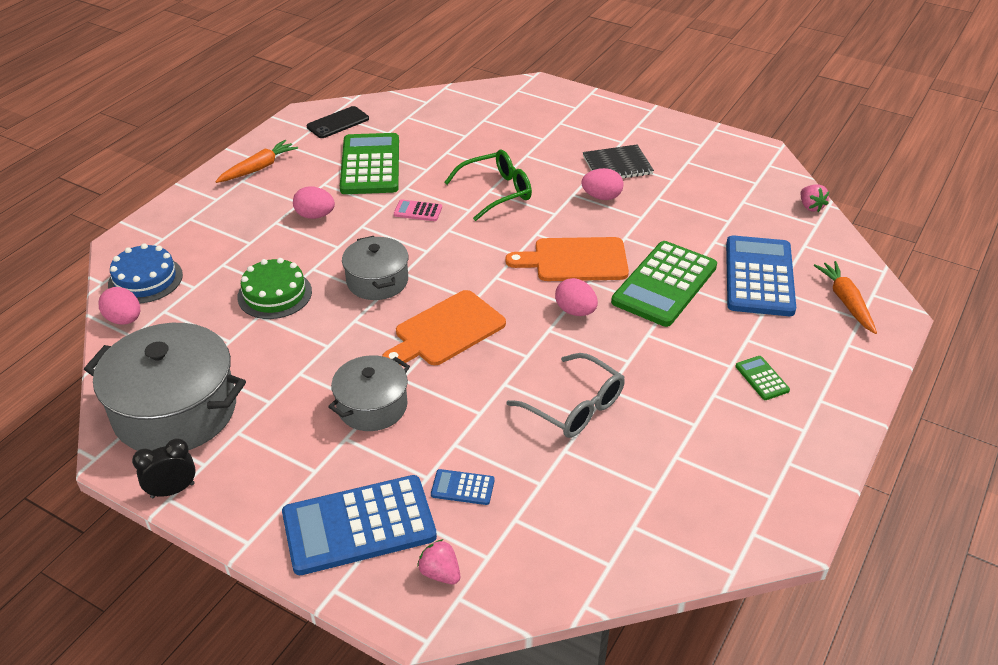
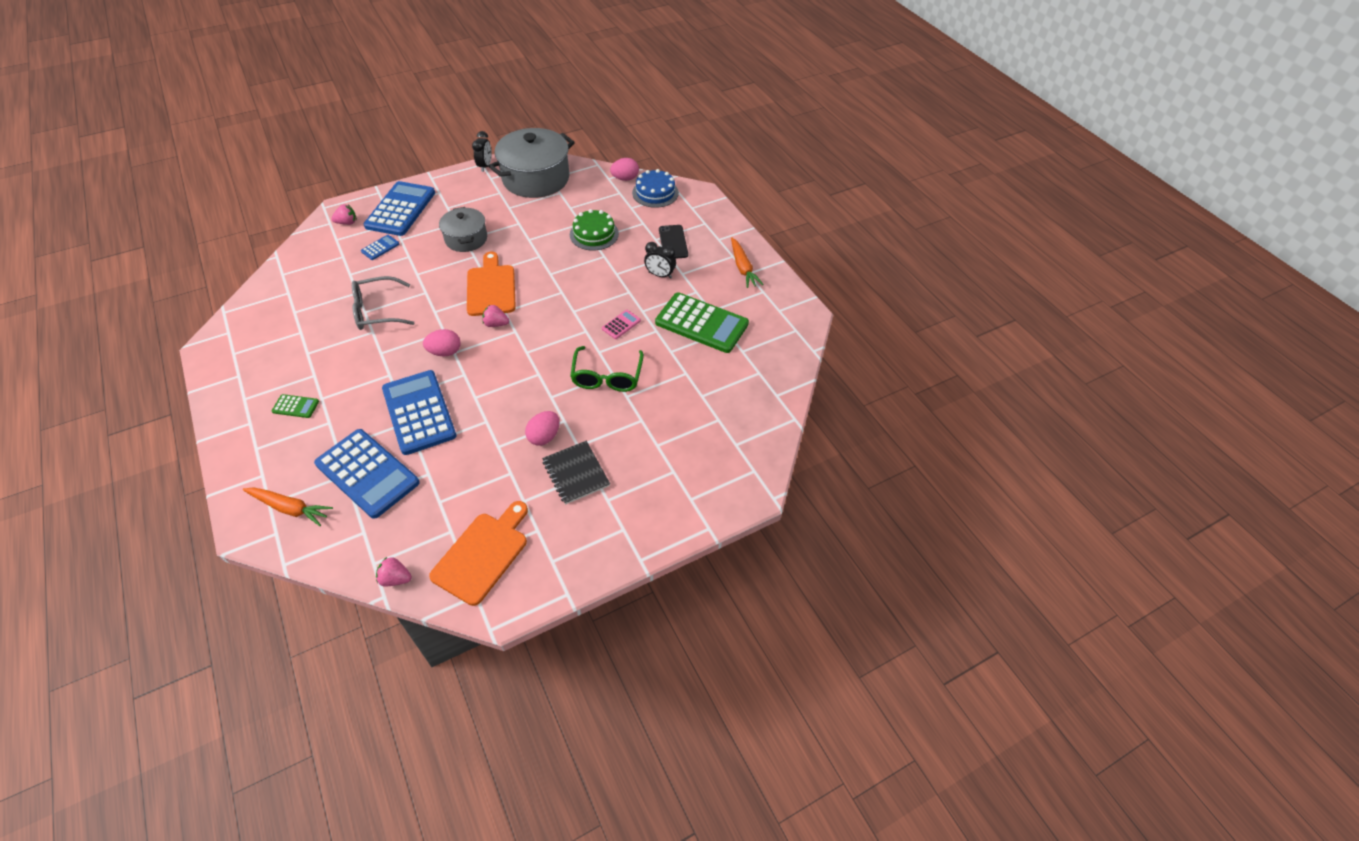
camera: 120 degrees right, 10 degrees up
pink egg [293,186,335,219] -> black clock [644,242,676,279]
black phone [307,106,369,138] -> black phone moved to [659,225,688,259]
grey pot [342,236,409,300] -> none
orange cutting board [505,237,629,281] -> orange cutting board moved to [429,501,528,606]
black notebook [583,145,654,178] -> black notebook turned 45 degrees counterclockwise [542,441,610,505]
green calculator [611,241,717,327] -> blue calculator [382,370,457,455]
none -> pink strawberry [482,304,509,327]

